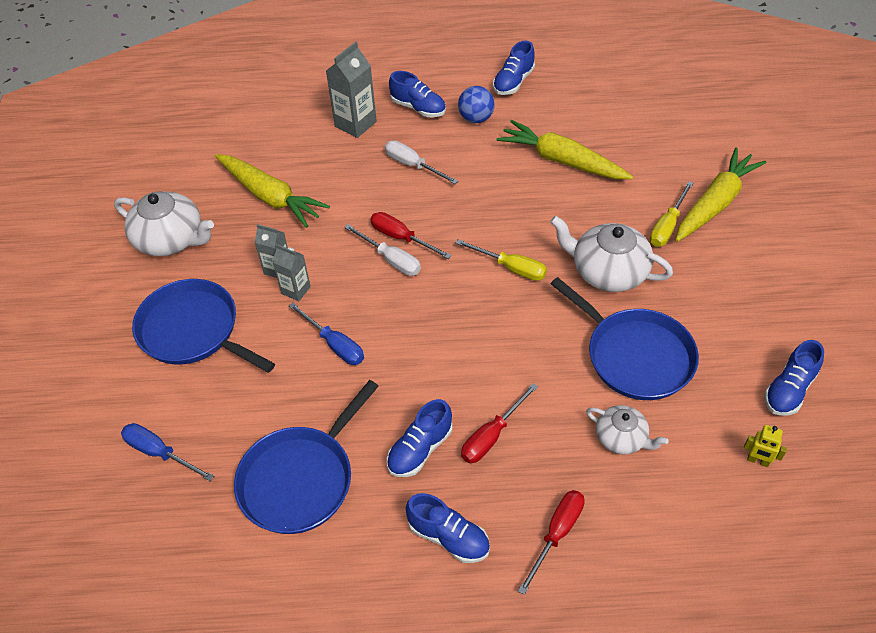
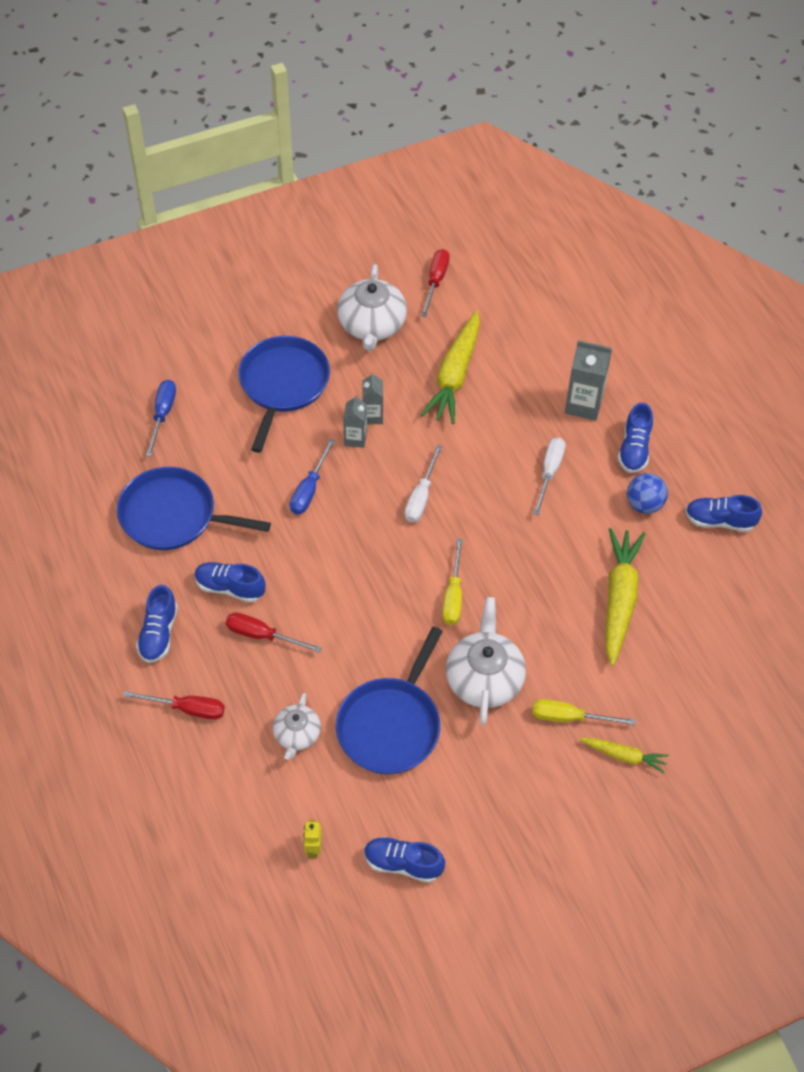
camera: 65 degrees right, 5 degrees up
red screwdriver [370,212,452,259] -> red screwdriver moved to [421,249,450,317]
yellow carrot [676,148,767,242] -> yellow carrot [579,737,669,774], size x0.54

